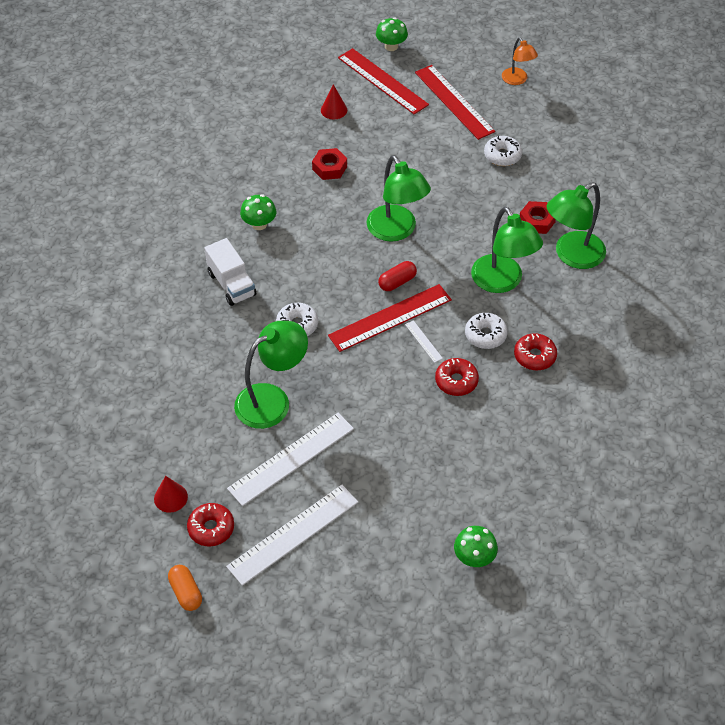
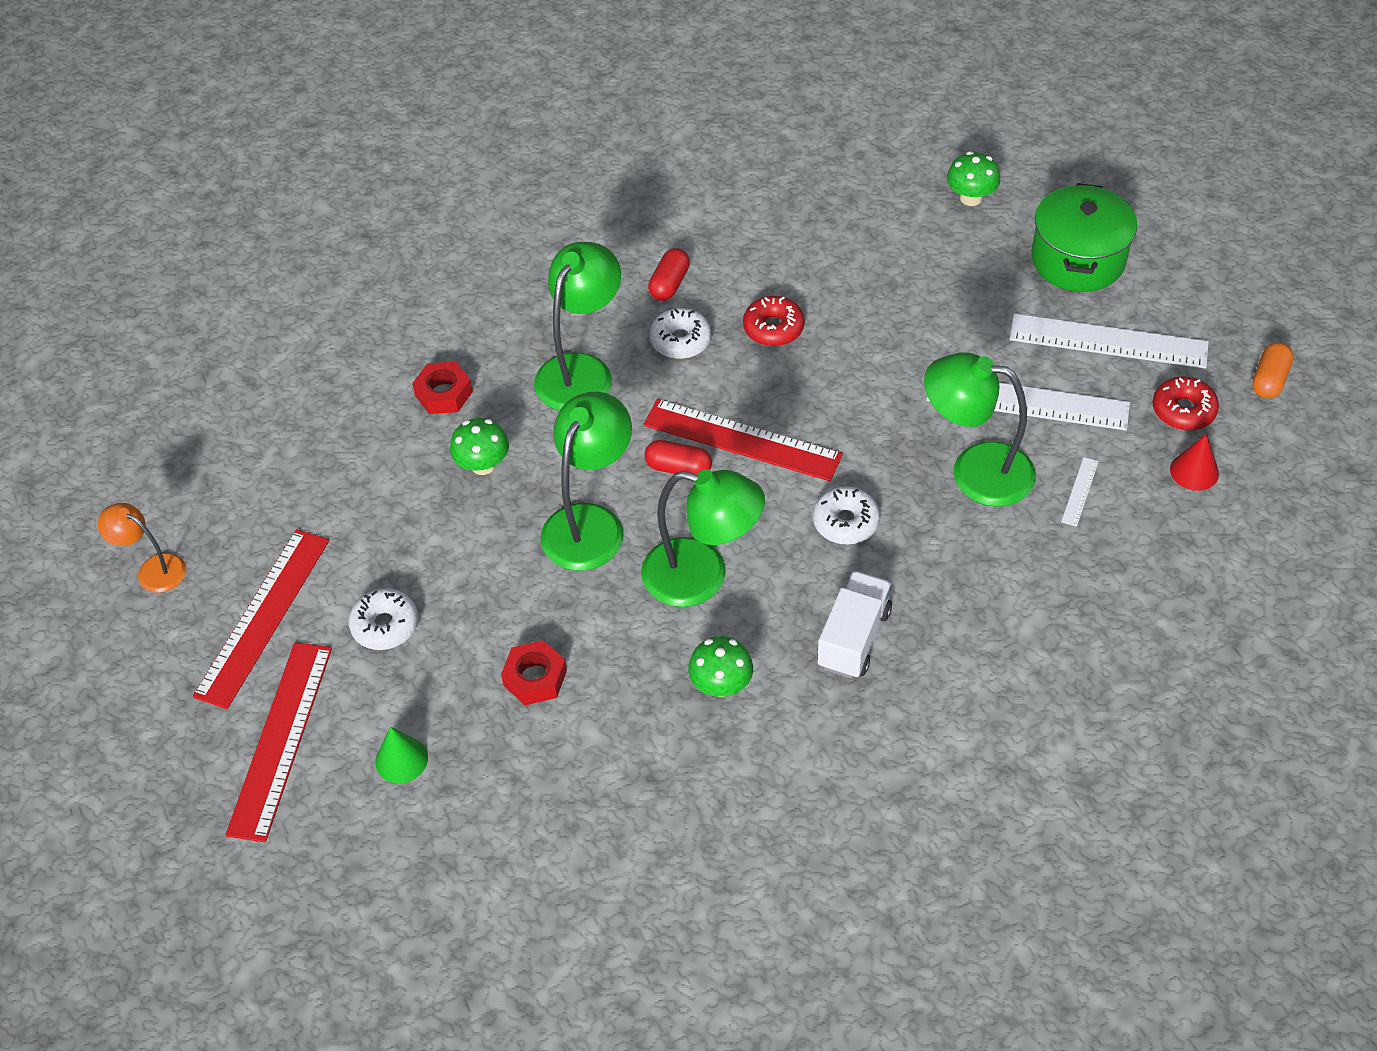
camera: 125 degrees left, 0 degrees up
red cone [321,84,347,120] -> green cone [375,727,428,784]
green mushroom [376,18,408,51] -> green mushroom moved to [450,418,509,475]
white ruler [405,320,443,363] -> white ruler moved to [1061,457,1099,527]
white donut [484,136,522,166] -> white donut moved to [348,588,418,650]
orange lamp [502,37,538,85] -> orange lamp turned 90 degrees counterclockwise [97,503,186,593]
red donut [514,333,557,370] -> red capsule [648,248,690,301]
green lamp [547,182,606,269] -> green lamp moved to [641,469,765,607]
none -> green pot [1032,183,1137,292]

